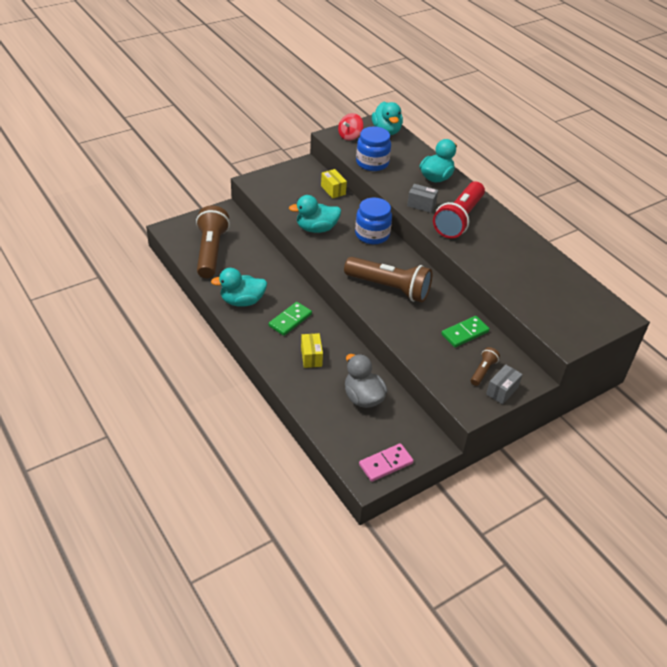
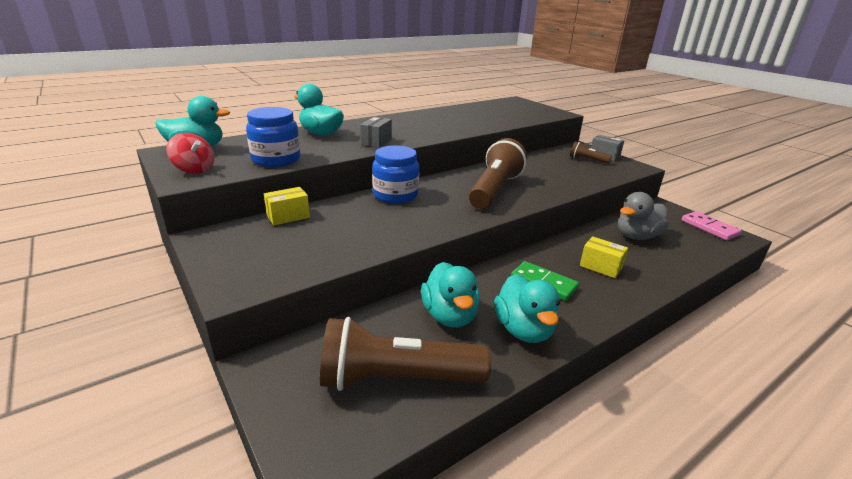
camera: 90 degrees left, 15 degrees down
turquoise duck [289,195,341,233] -> turquoise duck moved to [421,262,480,327]
yellow box [301,333,323,368] -> yellow box turned 45 degrees clockwise [580,236,628,278]
red flashlight [433,181,485,238] -> none
green domino [441,316,490,348] -> none

